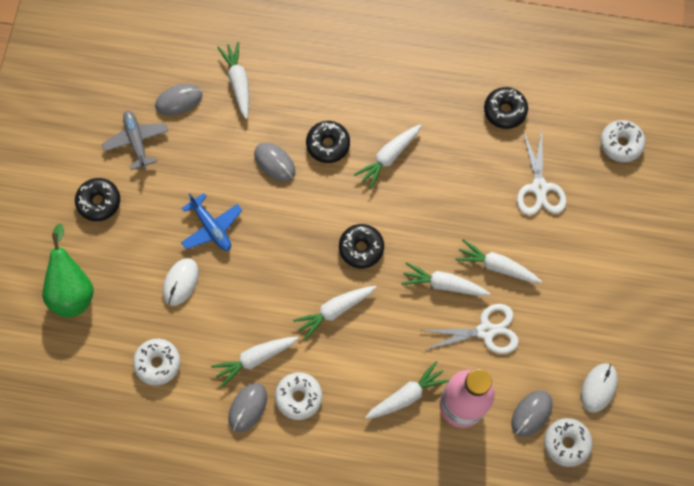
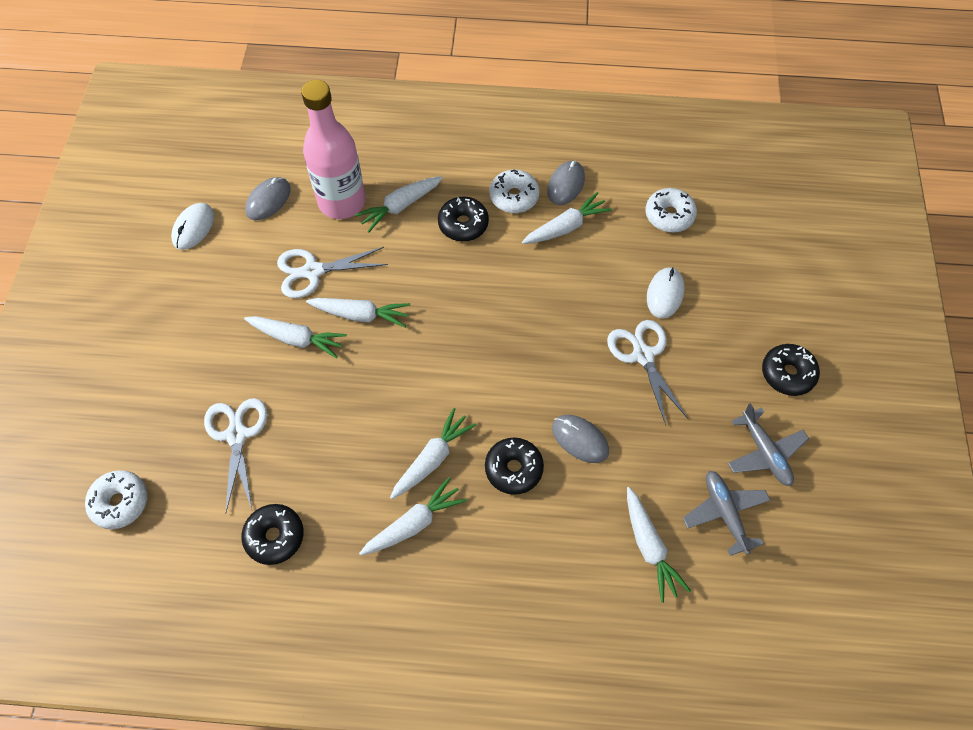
camera: 175 degrees right, 10 degrees down
green pear [42,224,94,317] -> none
grey mouse [155,84,202,116] -> grey plane [683,471,770,556]
blue plane [181,193,242,251] -> white scissors [607,320,688,425]
white carrot [293,286,376,340] -> white carrot moved to [359,477,467,556]
black donut [339,224,384,268] -> black donut moved to [438,196,489,241]
white donut [544,418,593,467] -> none

